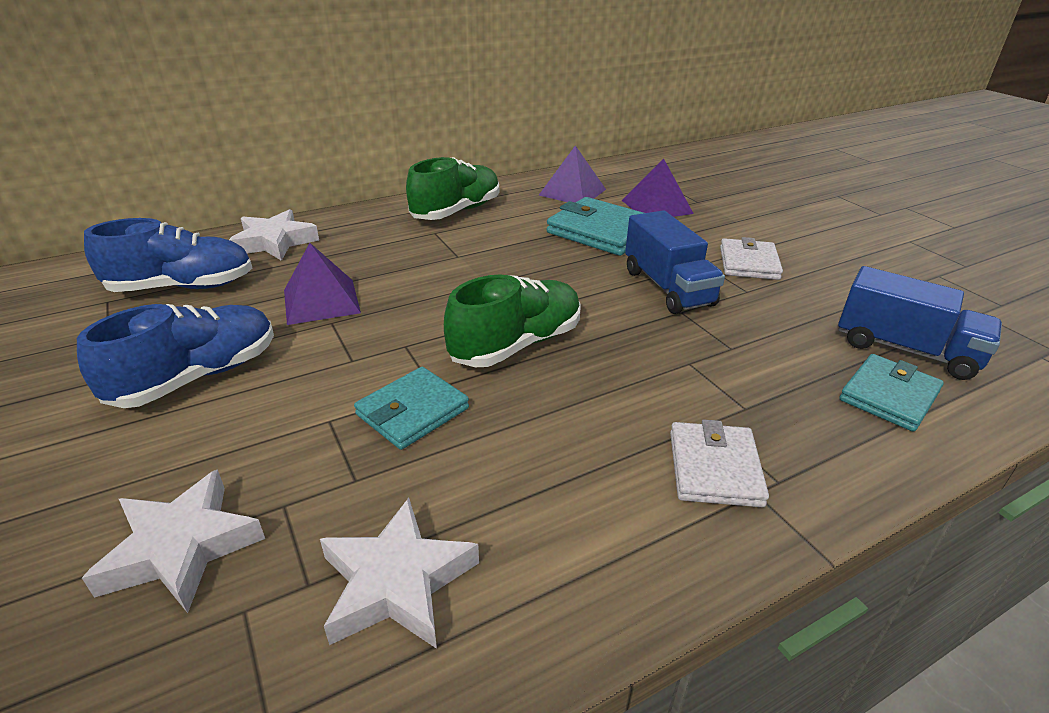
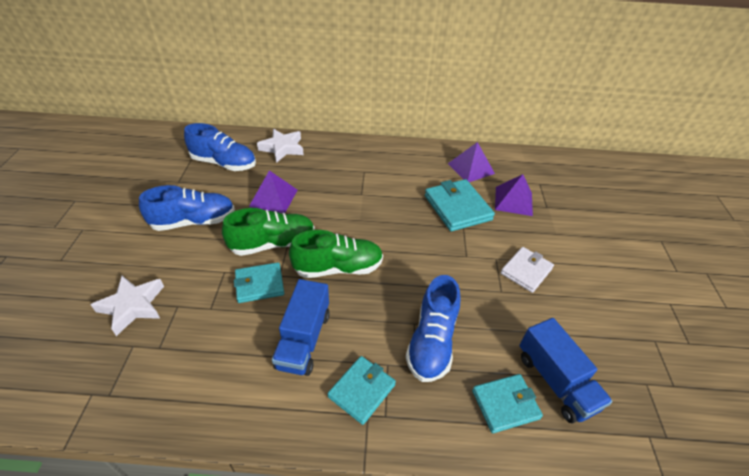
camera: 30 degrees right, 10 degrees up
white star [320,498,479,649] -> none
green shoe [406,157,499,220] -> green shoe moved to [222,208,315,256]
blue truck [625,210,725,314] -> blue truck moved to [272,279,330,376]
white wallet [670,420,769,507] -> turquoise wallet [327,356,396,425]
none -> blue shoe [406,275,460,382]

